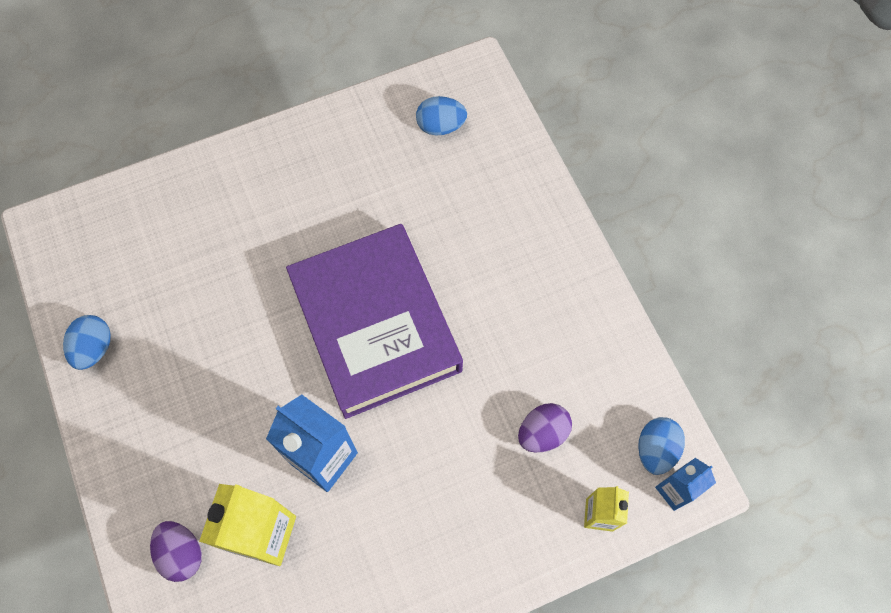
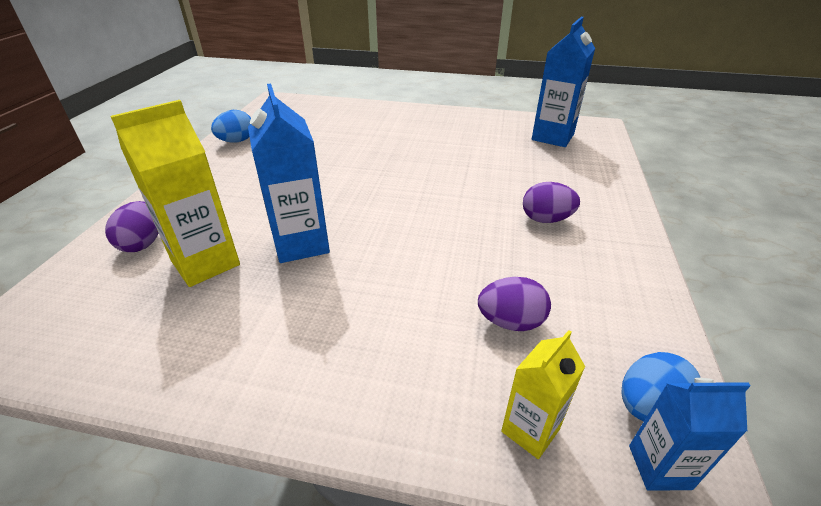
camera: 35 degrees right, 30 degrees down
purple book [286,224,463,419] -> none
blue egg [416,96,467,136] -> blue carton [532,17,595,147]
none -> purple egg [523,182,580,223]

